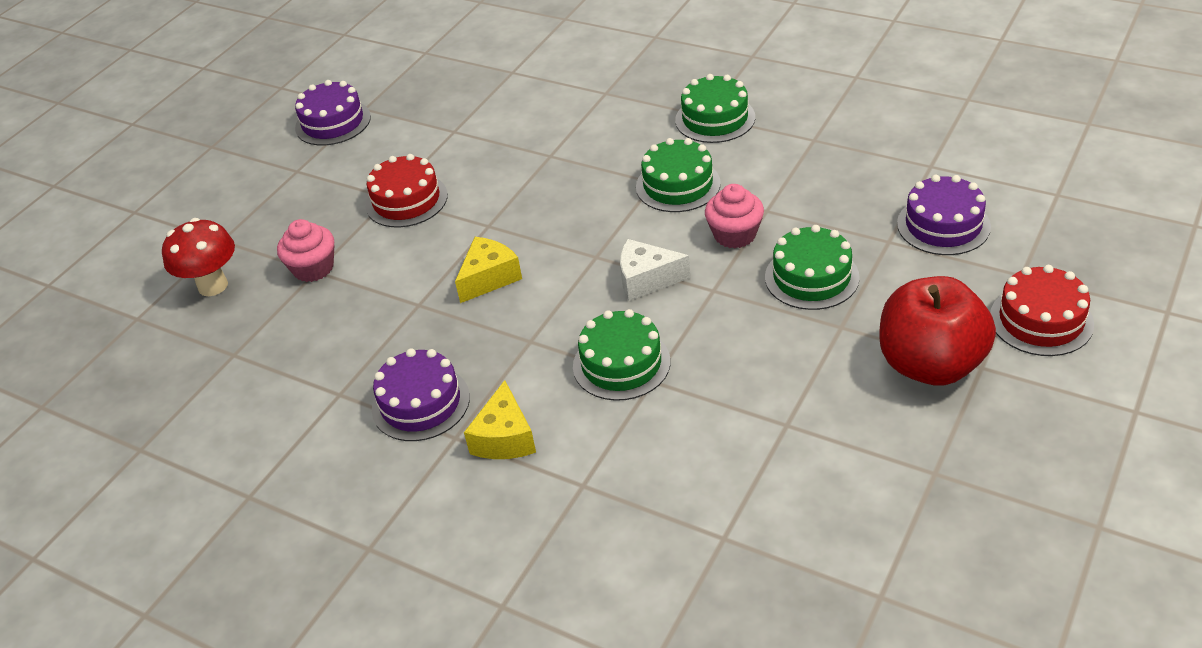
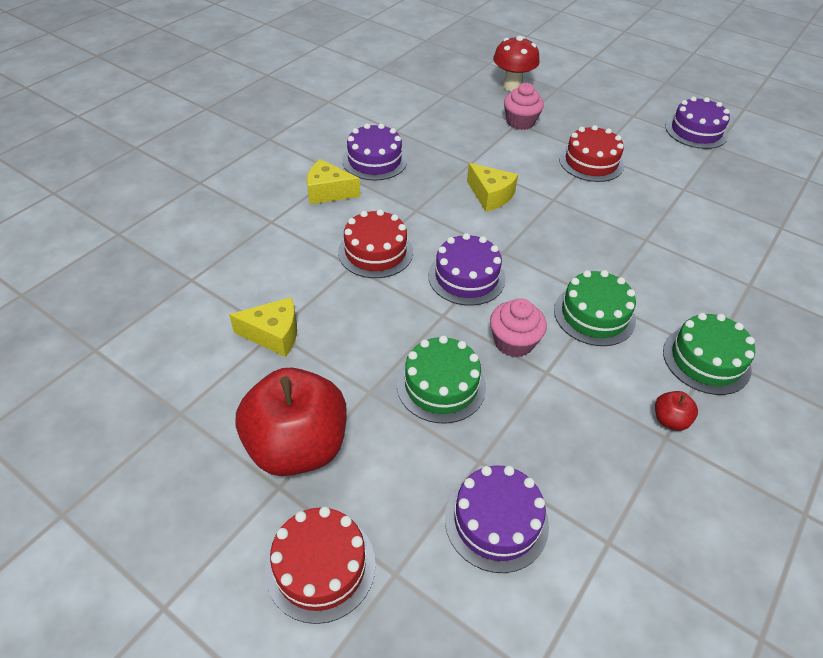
camera: 90 degrees right, 5 degrees up
green cake [573,309,670,401] -> red cake [338,209,413,278]
white cheese [620,239,690,301] -> purple cake [428,233,506,306]
none -> yellow cheese [229,297,297,357]
none -> red apple [655,391,698,431]

